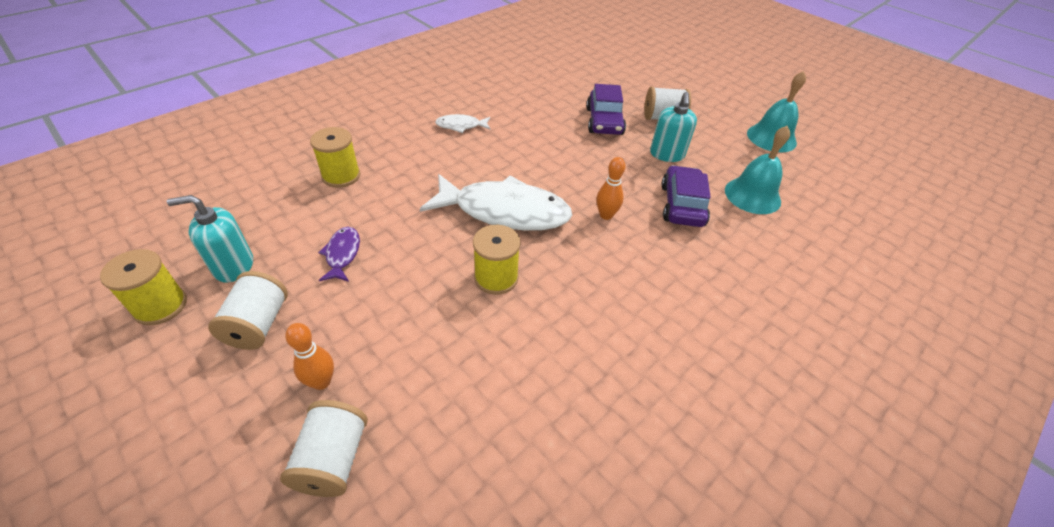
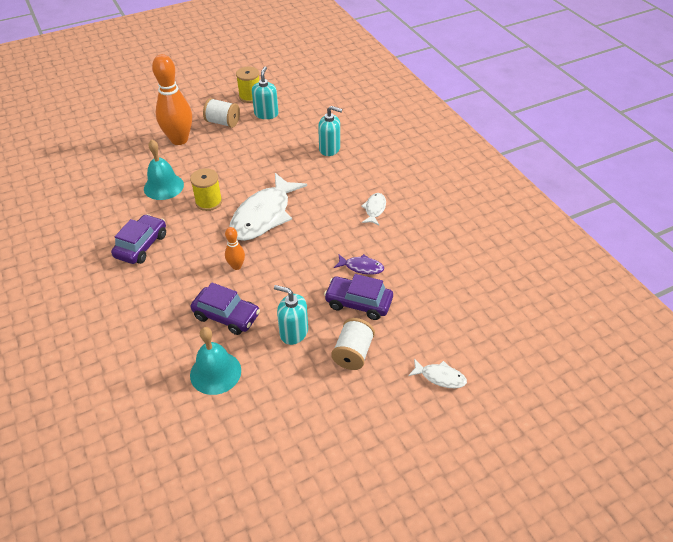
camera: 110 degrees right, 0 degrees up
white spool [280,400,368,497] -> none
orange bowling pin [285,323,334,390] -> orange bowling pin [152,54,192,145], size x2.13
yellow spool [310,127,360,188] -> turquoise soap dispenser [318,106,342,156]
purple fish [318,227,360,282] -> purple fish moved to [334,254,384,275]
turquoise bell [747,71,806,152] -> turquoise bell moved to [144,139,184,200]
none -> purple car [111,214,166,264]
none -> white fish [408,358,467,388]

